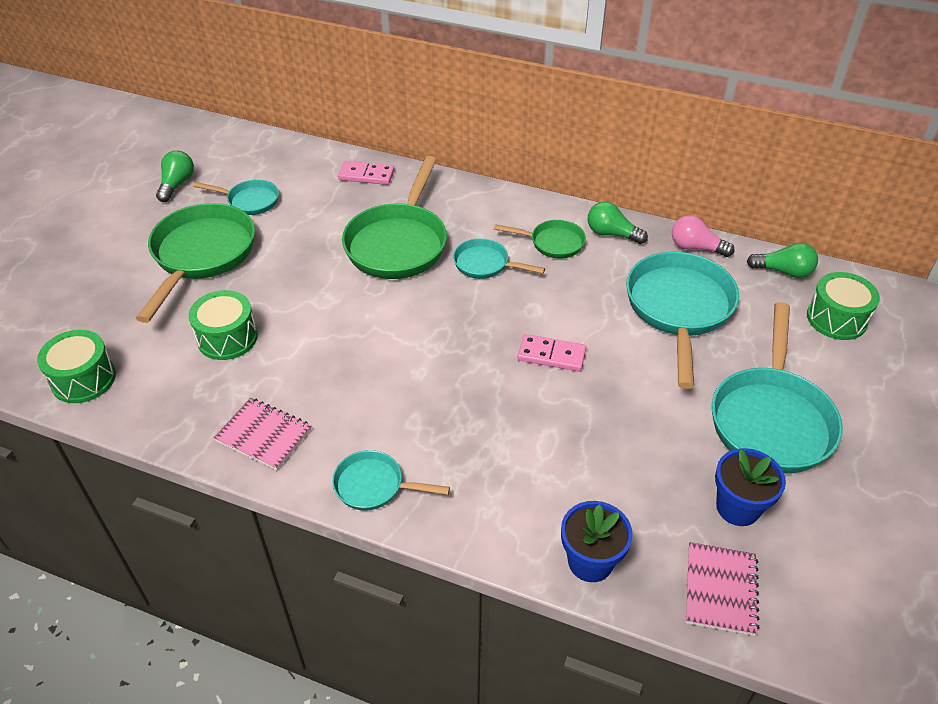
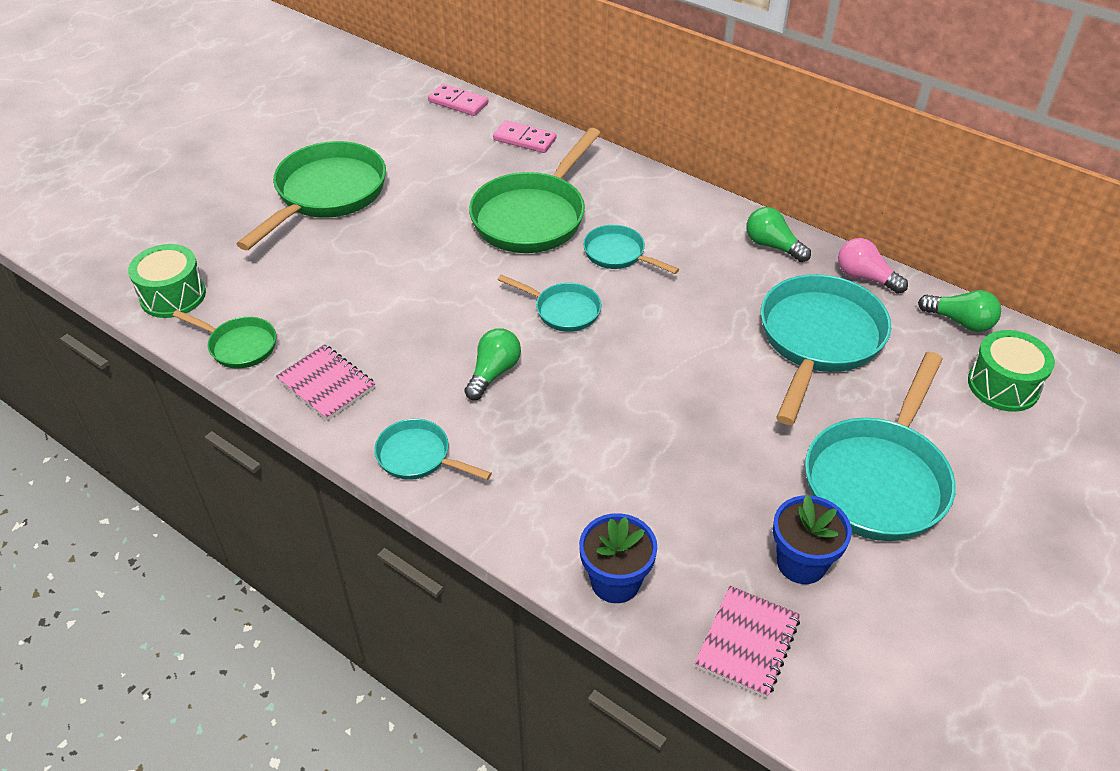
camera: 15 degrees right, 0 degrees up
green light bulb [156,150,194,202] -> green light bulb moved to [464,328,521,400]
green drum [189,290,258,360] -> none
turquoise pan [193,180,279,215] -> turquoise pan moved to [498,275,601,332]
green pan [494,220,586,259] -> green pan moved to [173,310,276,369]
pink domino [518,334,586,372] -> pink domino moved to [428,84,488,116]

